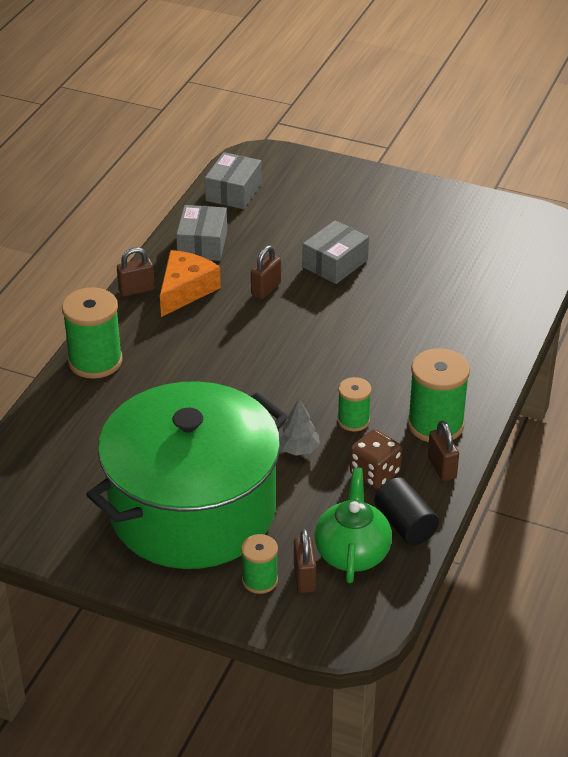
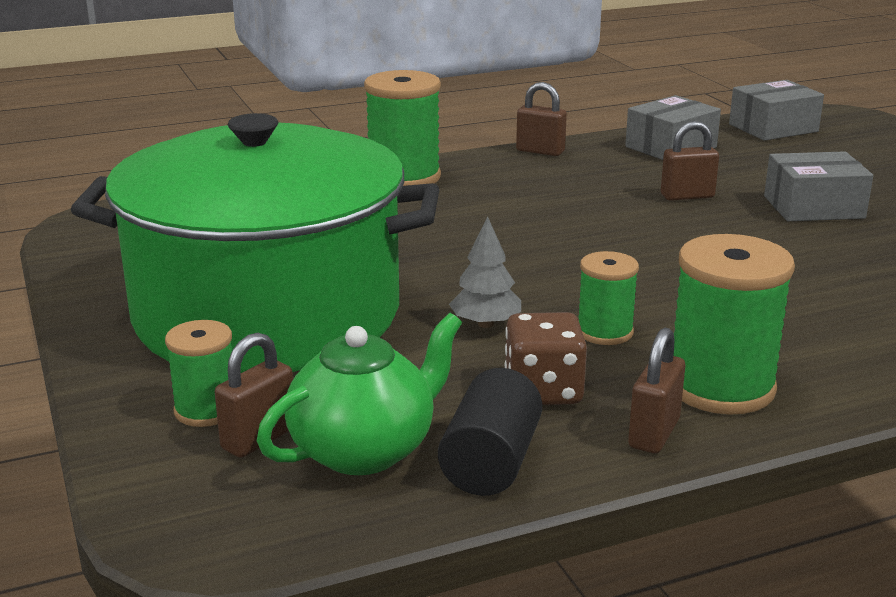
camera: 45 degrees right, 15 degrees down
orange cheese [160,250,221,317] -> none

